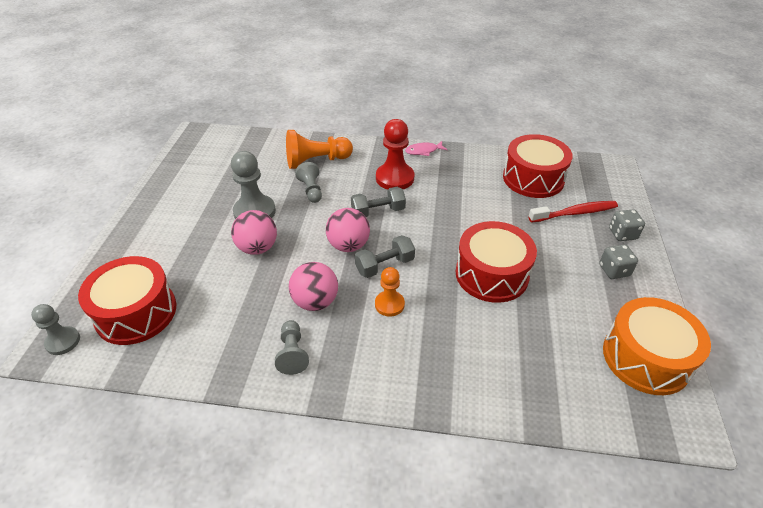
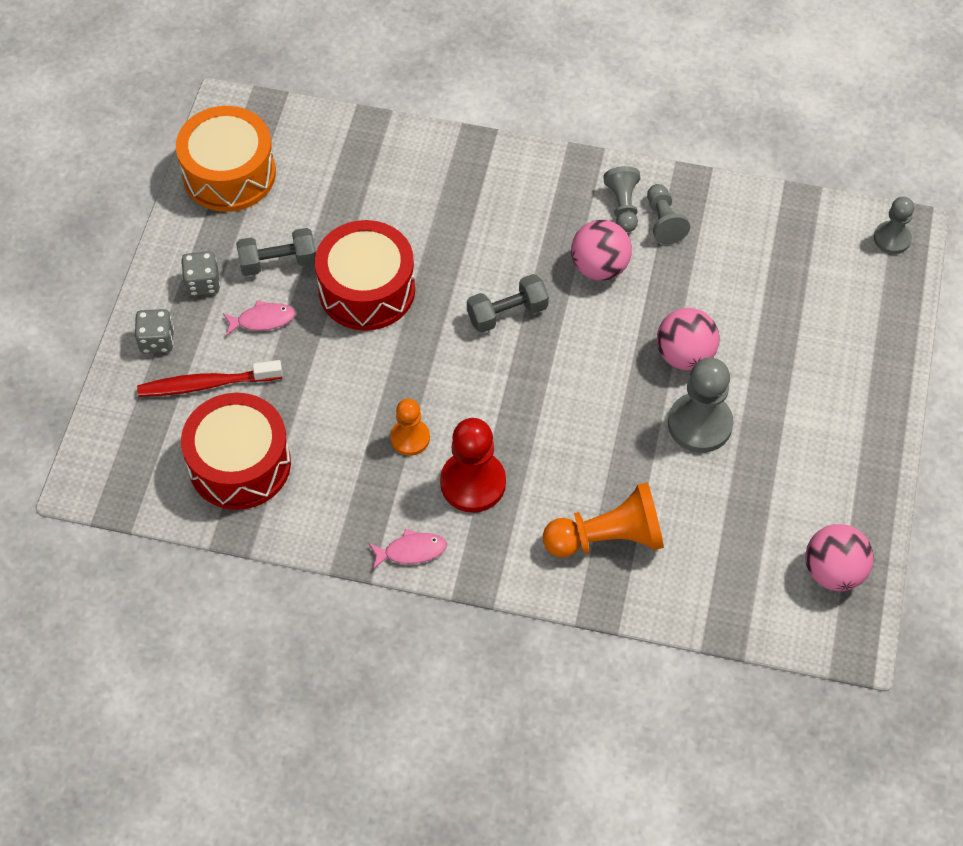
camera: 175 degrees left, 15 degrees up
red drum [78,256,177,345] -> none
grey pawn [295,162,322,203] -> grey pawn moved to [647,184,690,244]
pink ball [326,208,370,252] -> pink ball moved to [805,524,874,591]
grey dumbbell [351,187,406,217] -> grey dumbbell moved to [236,228,316,276]
orange pawn [375,267,405,316] -> orange pawn moved to [390,399,430,456]
none -> pink fish [223,300,295,336]

